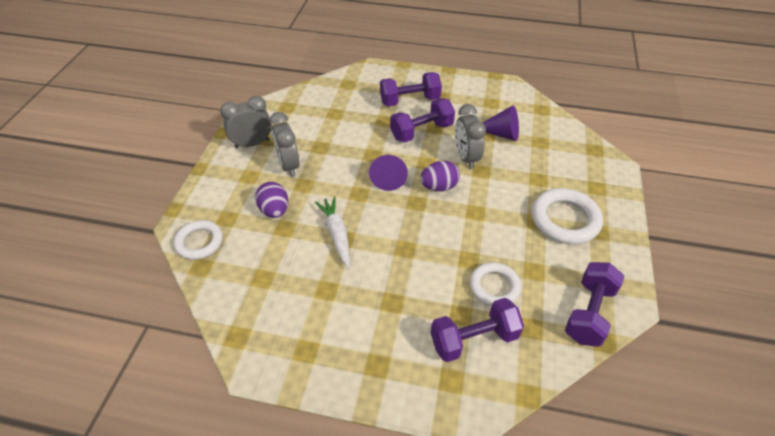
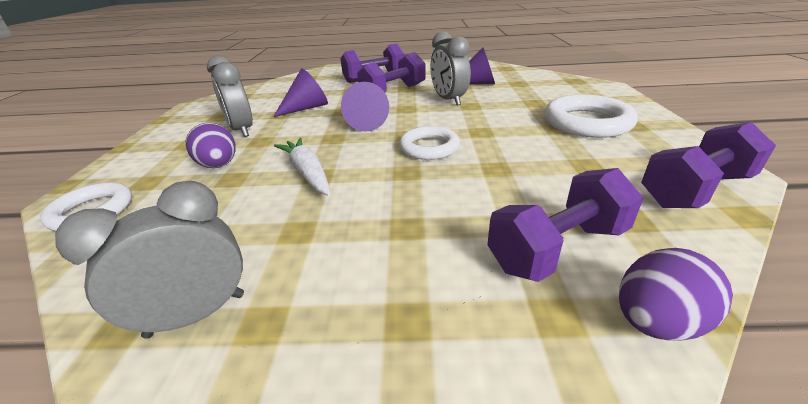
camera: 10 degrees left, 15 degrees down
grey clock [220,96,272,148] -> grey clock moved to [55,181,244,339]
purple egg [420,161,460,191] -> purple egg moved to [619,248,733,341]
white ring [470,262,521,306] -> white ring moved to [399,126,460,160]
purple dumbbell [565,262,624,347] -> purple dumbbell turned 45 degrees clockwise [641,122,776,208]
none -> purple cone [273,69,328,117]

